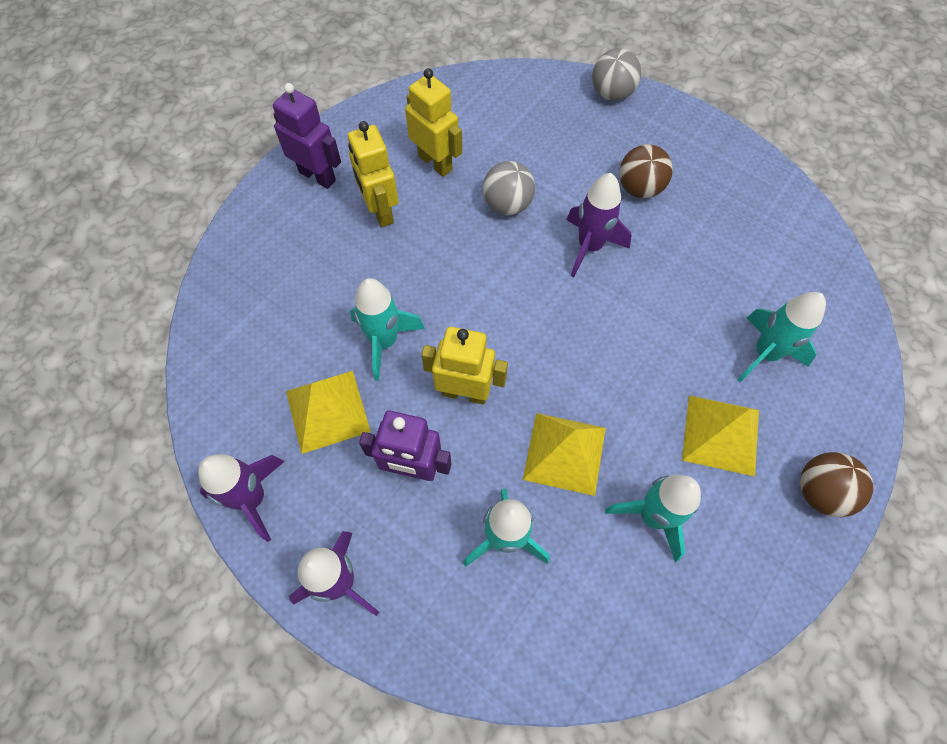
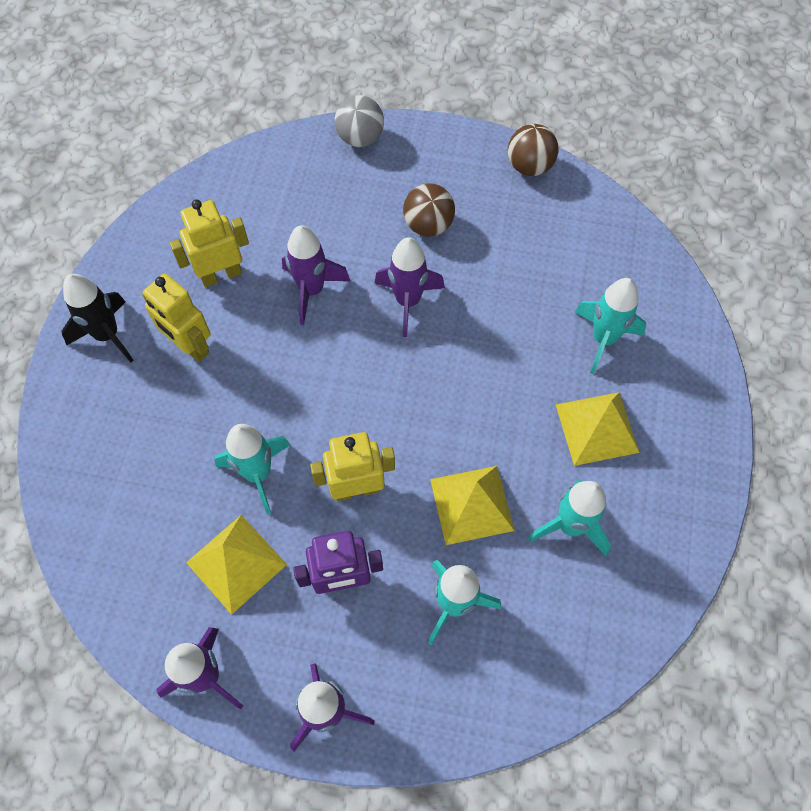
camera: 25 degrees left, 0 degrees up
purple robot [273,83,341,189] -> black rocket [62,274,134,363]
yellow robot [405,68,462,177] -> yellow robot turned 45 degrees counterclockwise [170,199,249,287]
grey ball [483,161,535,215] -> purple rocket [282,225,350,325]
brown ball [800,452,873,517] -> brown ball moved to [508,124,558,176]

